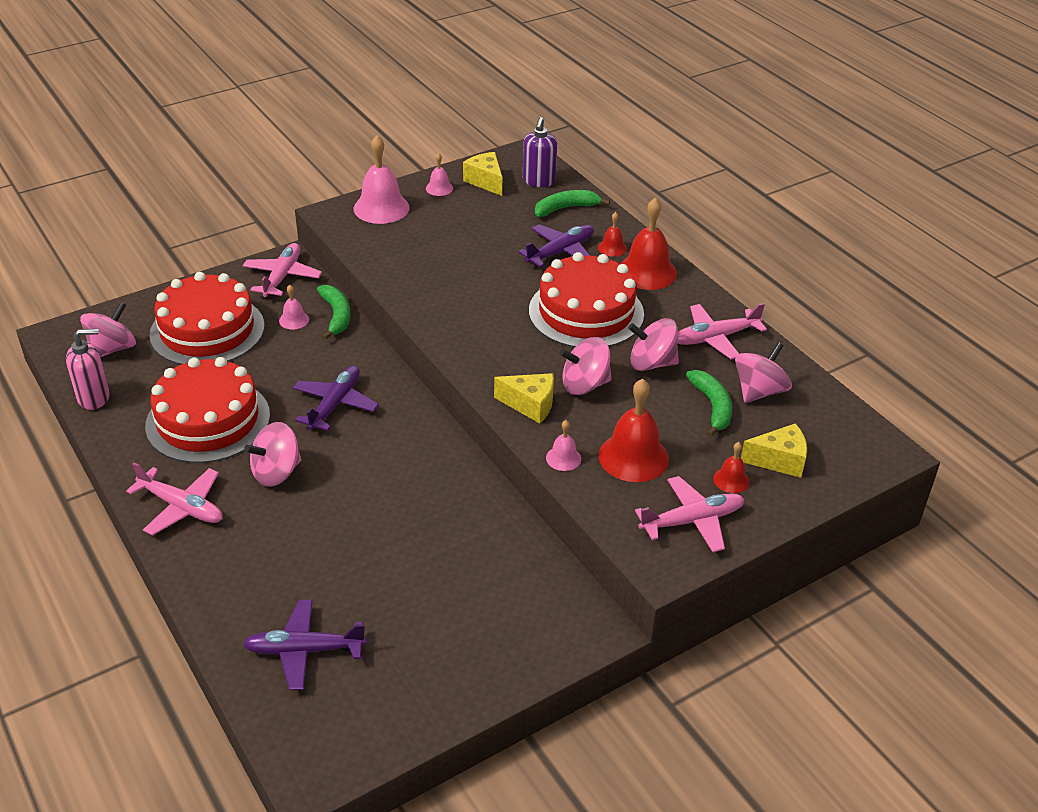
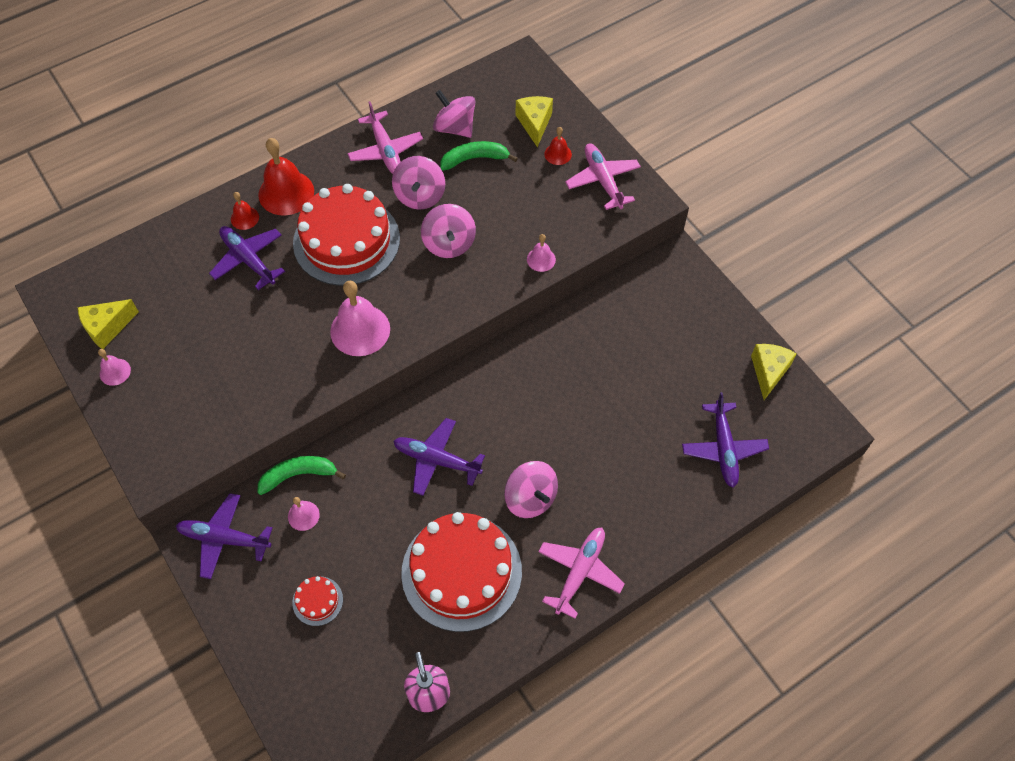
camera: 90 degrees left, 20 degrees up
pink spinning top [80,302,136,357] -> none
red cake [149,272,264,365] -> red cake [292,576,343,626], size x0.41
pink plane [243,243,322,297] -> purple plane [176,493,273,579]
pink bell [354,135,410,224] -> pink bell moved to [330,281,390,356]
yellow cheese [494,373,554,424] -> yellow cheese moved to [751,344,797,400]
purple soap dispenser [523,117,557,187] -> none
green banana [535,190,610,217] -> none
red bell [599,379,669,482] -> none

